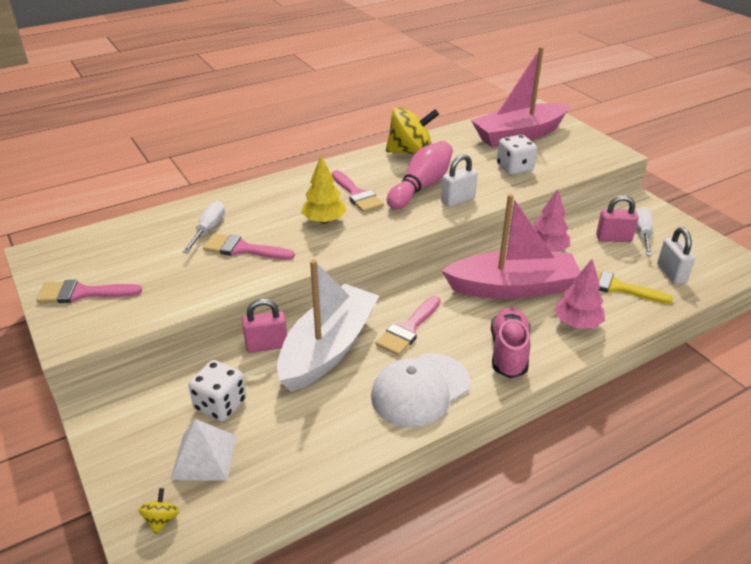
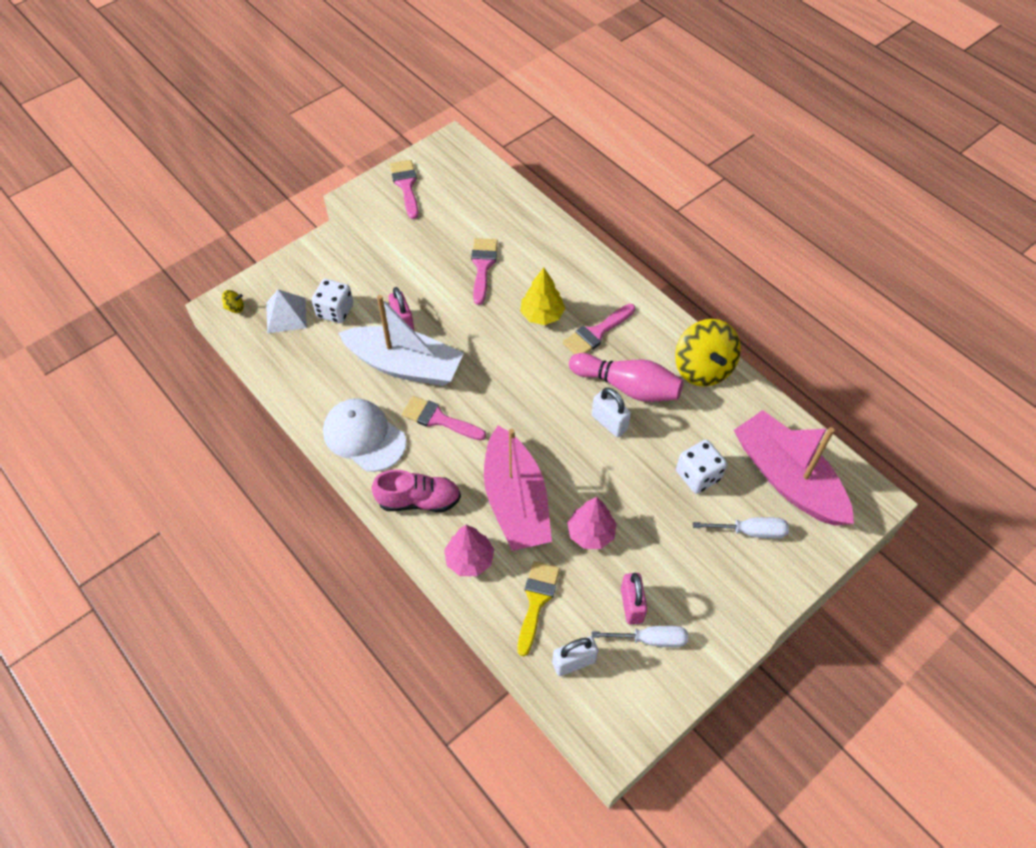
camera: 80 degrees right, 20 degrees up
white screwdriver [183,201,225,253] -> white screwdriver moved to [693,517,789,539]

